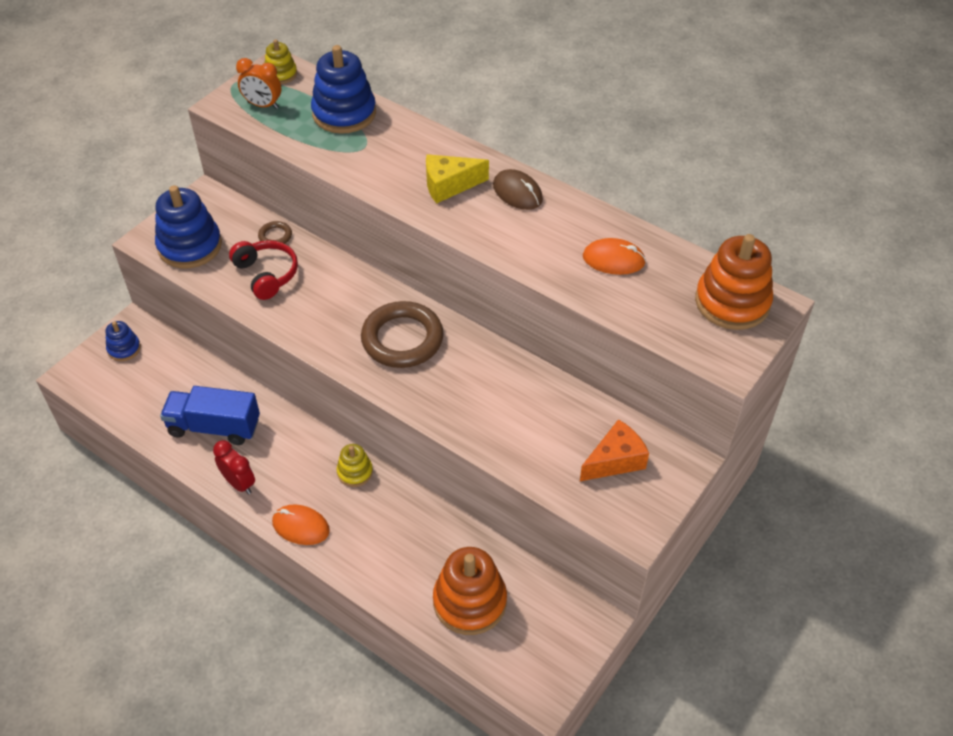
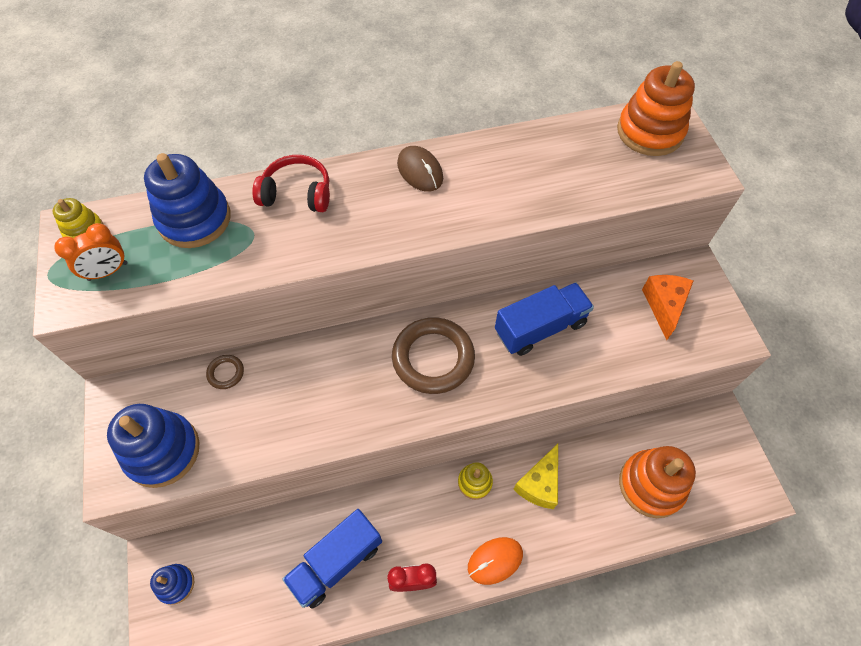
camera: 50 degrees left, 10 degrees up
red headphones [229,240,298,300] -> red headphones moved to [252,155,330,212]
yellow cheese [426,154,489,203] -> yellow cheese moved to [513,444,558,509]
brown mouse [493,169,543,210] -> brown mouse turned 60 degrees clockwise [397,146,443,192]
orange mouse [583,238,646,275] -> none
none -> blue truck [495,282,594,356]

